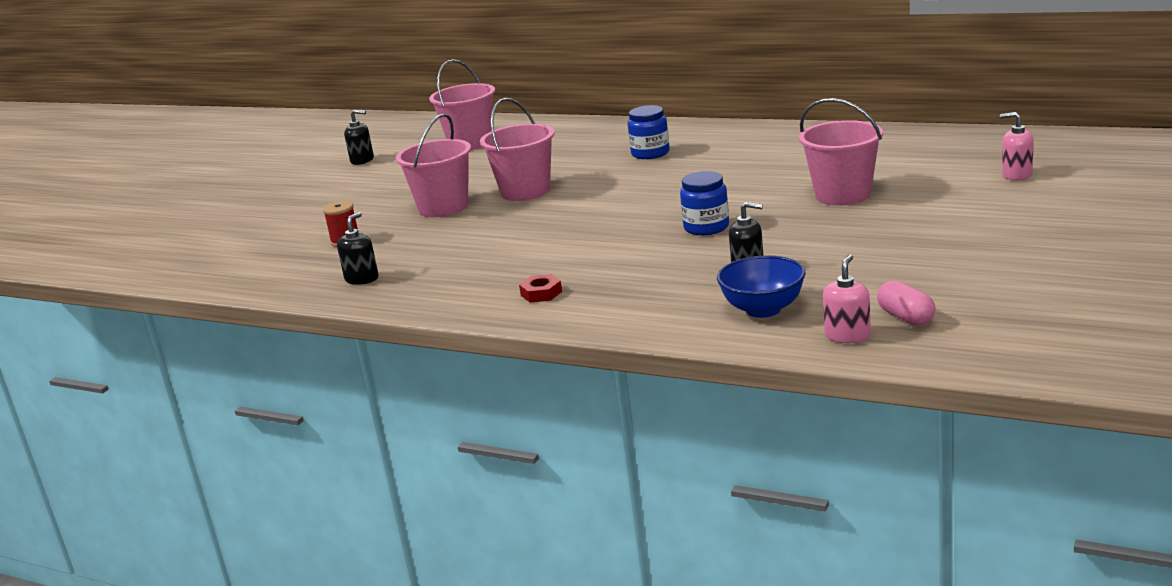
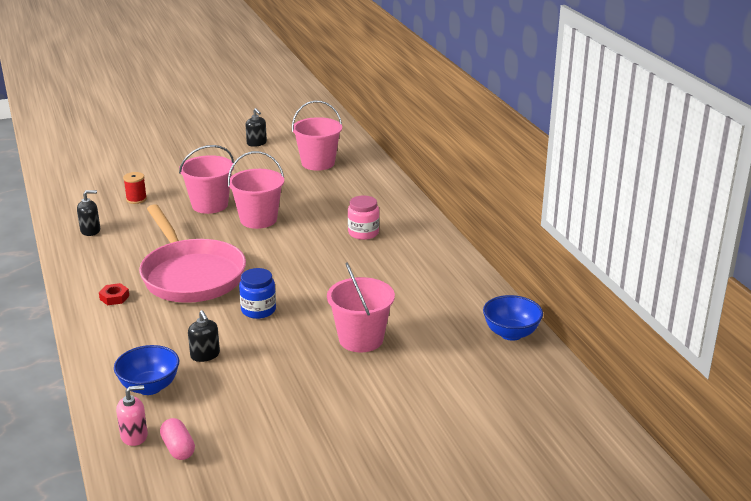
camera: 40 degrees right, 5 degrees up
blue jar [628,105,670,159] -> pink jar [348,195,379,240]
pink capsule [877,280,936,326] -> pink capsule turned 45 degrees counterclockwise [160,418,195,460]
pink soap dispenser [1000,112,1033,181] -> none
none -> pink pan [139,204,246,303]
none -> blue bowl [483,295,543,341]

